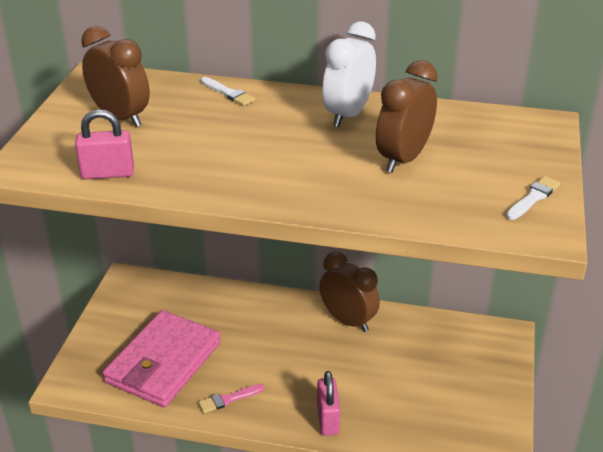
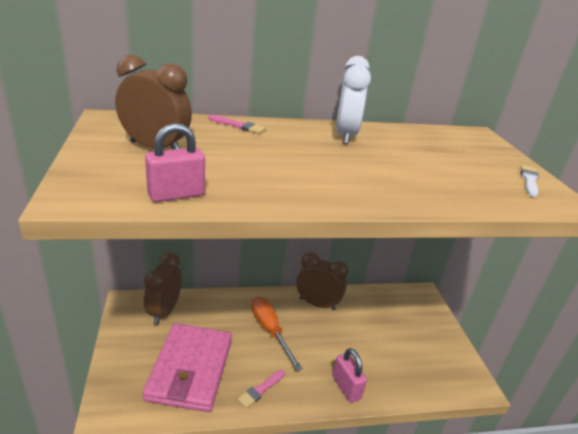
camera: 25 degrees left, 5 degrees down
white brush [201,77,255,106] -> pink brush [208,115,266,134]
brown clock [376,60,438,172] -> brown clock moved to [144,252,182,325]
none -> orange screwdriver [251,297,303,371]

